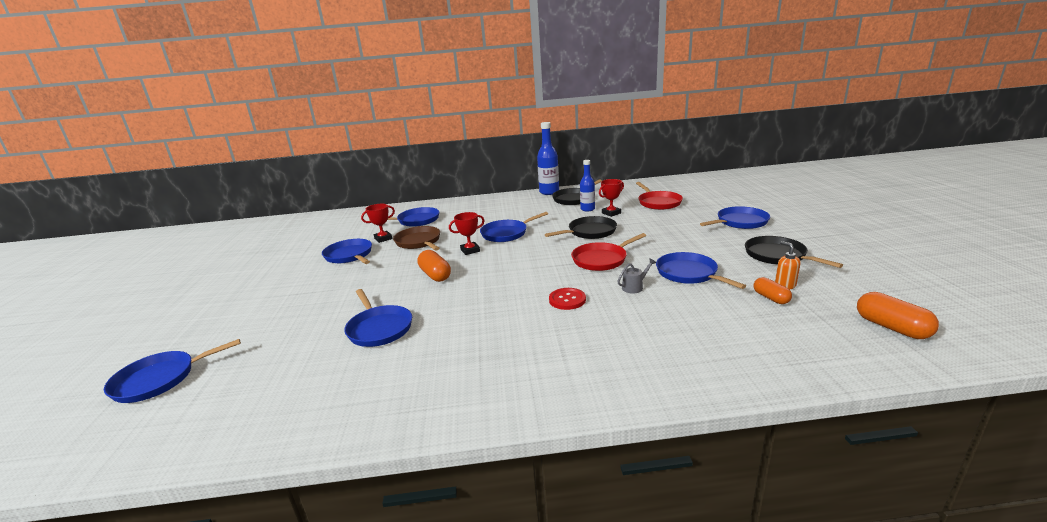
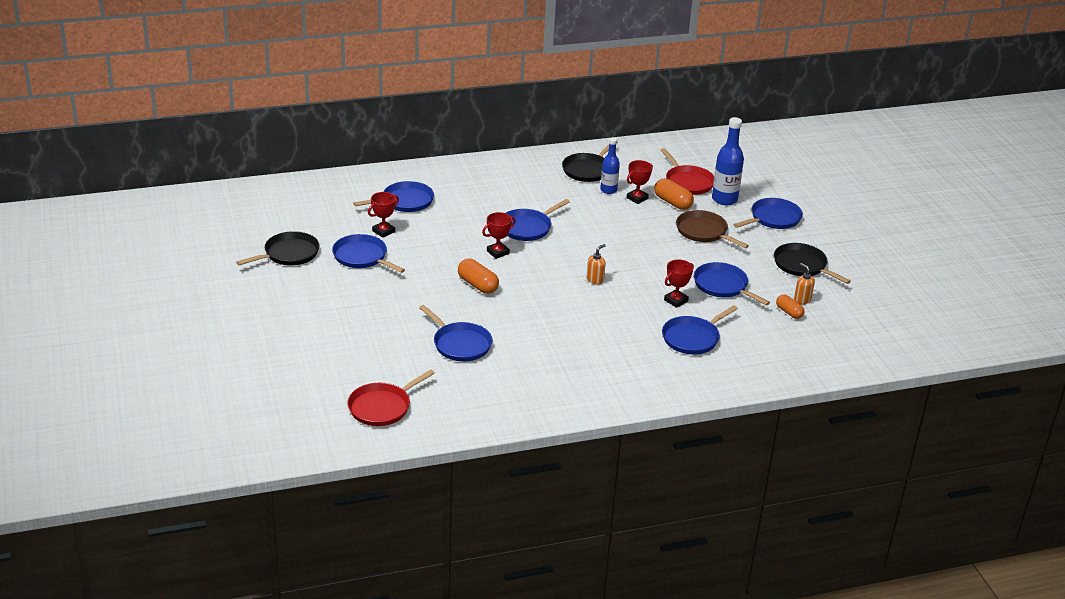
camera: 15 degrees left, 10 degrees up
blue pan [104,339,241,403] -> blue pan moved to [662,305,738,355]
brown pan [393,226,440,250] -> brown pan moved to [676,210,749,248]
blue bottle [537,122,559,195] -> blue bottle moved to [712,117,744,205]
black pan [545,216,617,239] -> black pan moved to [236,231,319,265]
red button [549,288,586,310] -> none
red pan [571,233,646,271] -> red pan moved to [347,370,435,426]
grey watering can [617,258,656,293] -> red trophy [664,260,694,308]
orange capsule [857,292,939,339] -> orange capsule moved to [654,178,694,210]
none -> orange soap dispenser [587,244,606,285]

